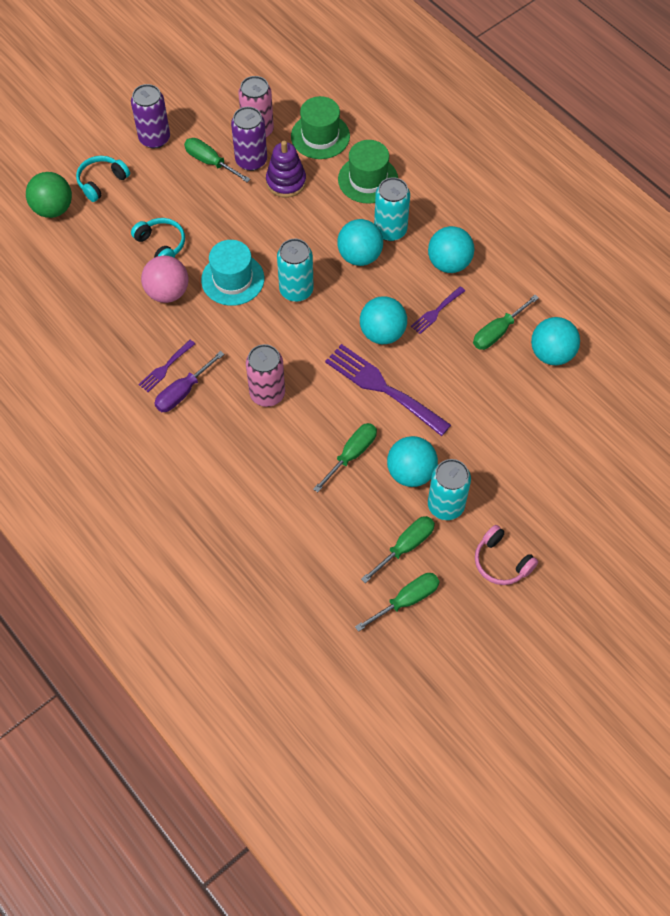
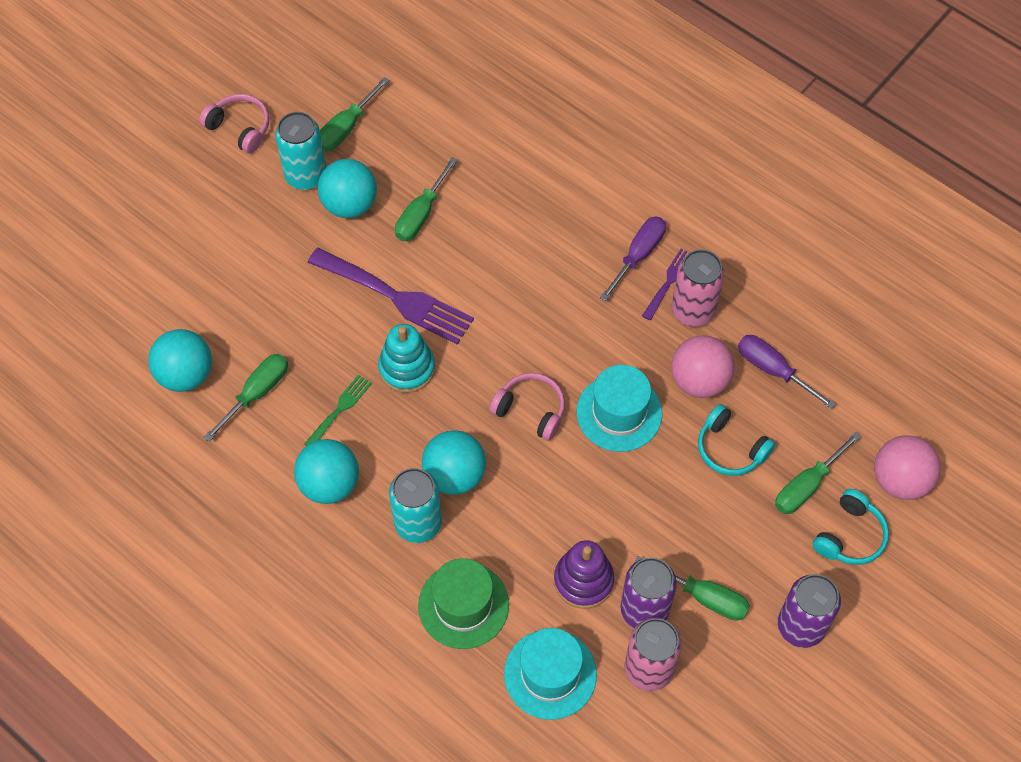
camera: 170 degrees right, 0 degrees up
green ball [26,172,72,218] -> pink ball [874,435,941,500]
pink can [246,344,285,407] -> pink can moved to [672,249,725,327]
turquoise can [277,239,314,302] -> pink headphones [490,373,565,441]
green hat [291,96,350,159] -> turquoise hat [504,628,597,720]
green screwdriver [355,573,440,632] -> green screwdriver moved to [775,432,861,514]
turquoise ball [360,296,407,344] -> turquoise stacking toy [378,324,435,393]
purple fork [411,286,465,334] -> green fork [304,374,372,446]
none -> purple screwdriver [738,335,836,409]

